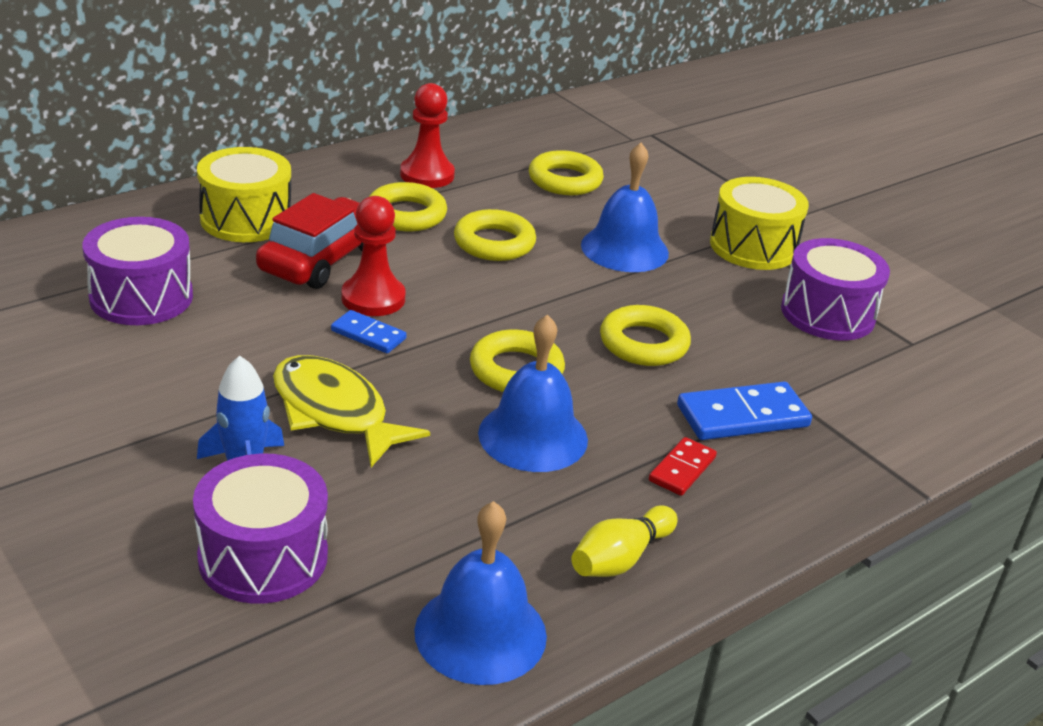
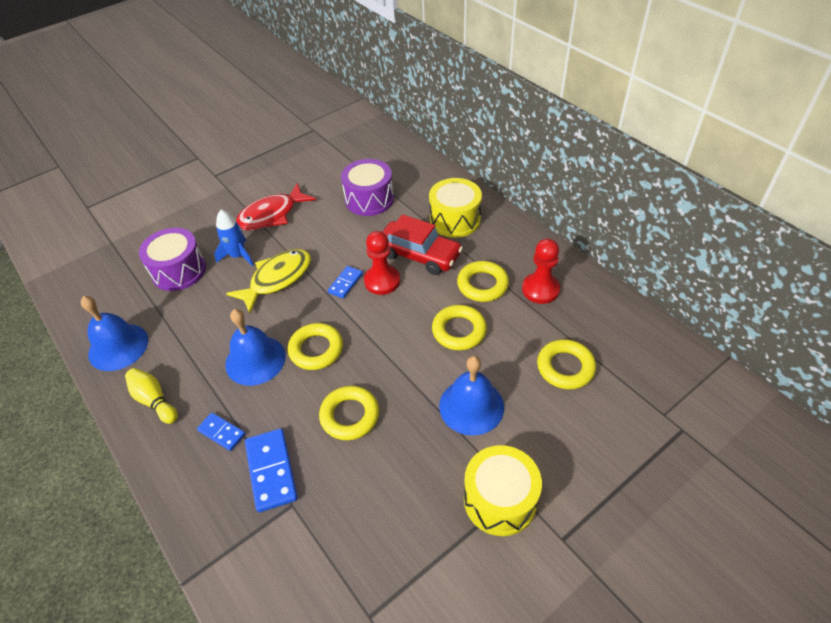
camera: 95 degrees right, 15 degrees up
red domino [649,437,717,496] -> blue domino [197,413,245,451]
purple drum [781,238,890,341] -> none
none -> red fish [236,183,316,231]

